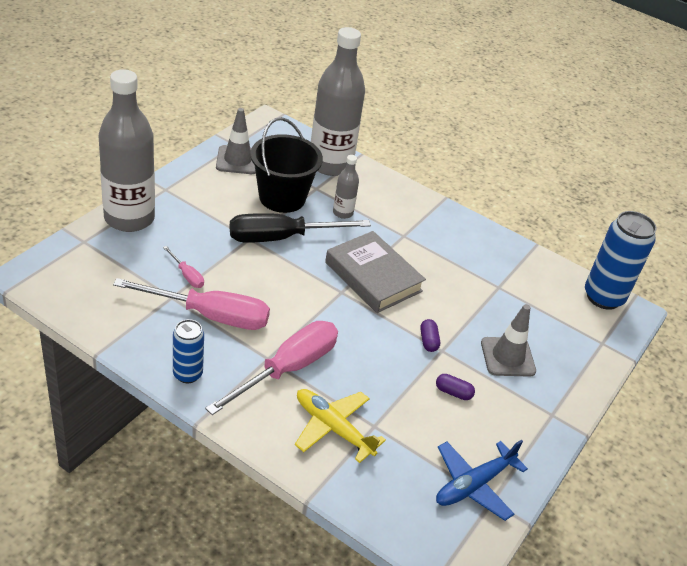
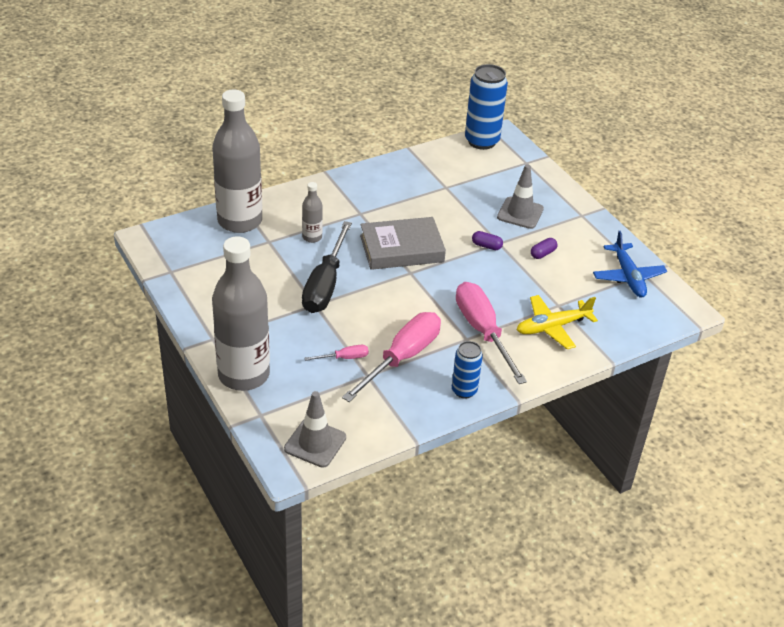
camera: 60 degrees left, 0 degrees up
grey traffic cone [216,108,256,174] -> grey traffic cone moved to [284,391,346,468]
black bucket [251,117,323,213] -> none

